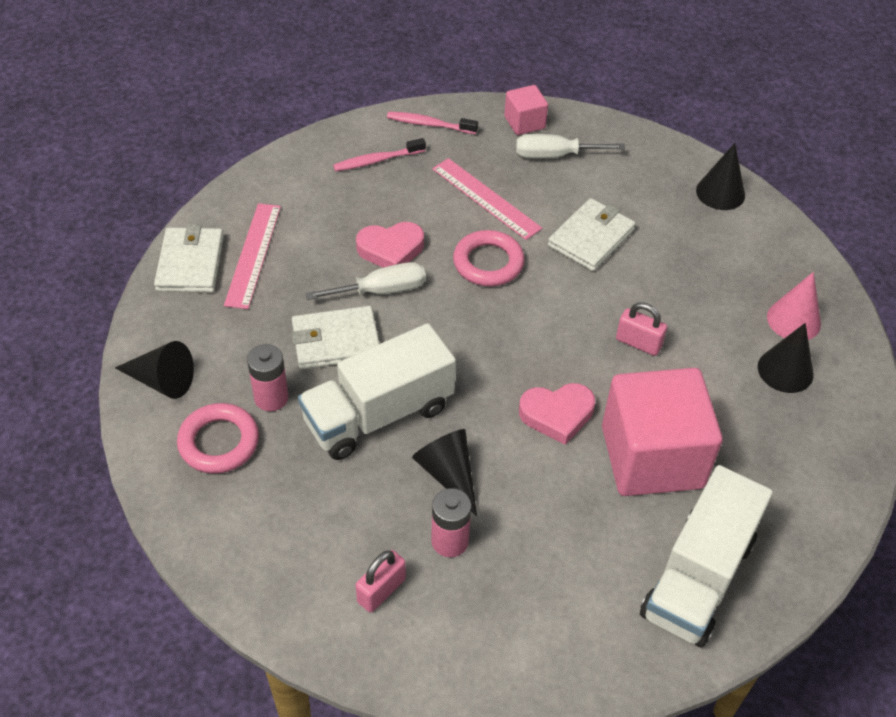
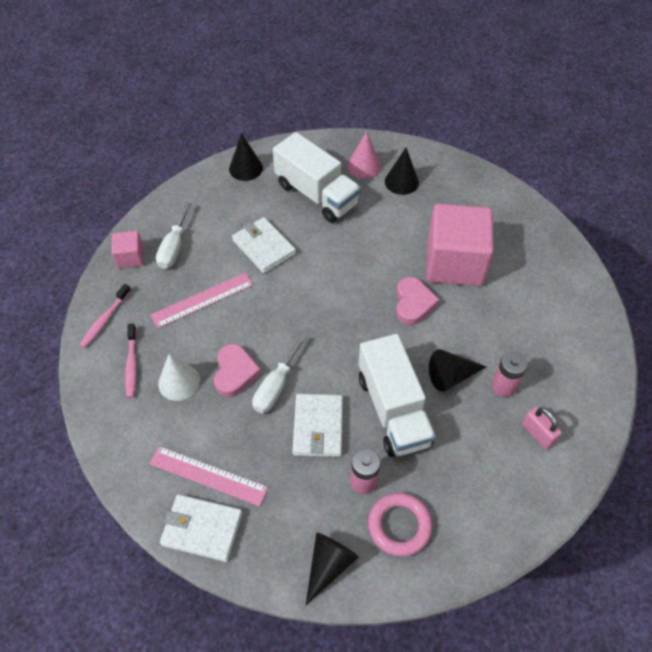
camera: 75 degrees left, 5 degrees up
white screwdriver [305,262,426,300] -> white screwdriver turned 150 degrees counterclockwise [252,335,306,413]
pink ring [453,230,525,286] -> none
pink padlock [616,302,667,356] -> none
white truck [640,465,773,647] -> white truck moved to [273,132,361,223]
none -> white cone [158,354,200,401]

